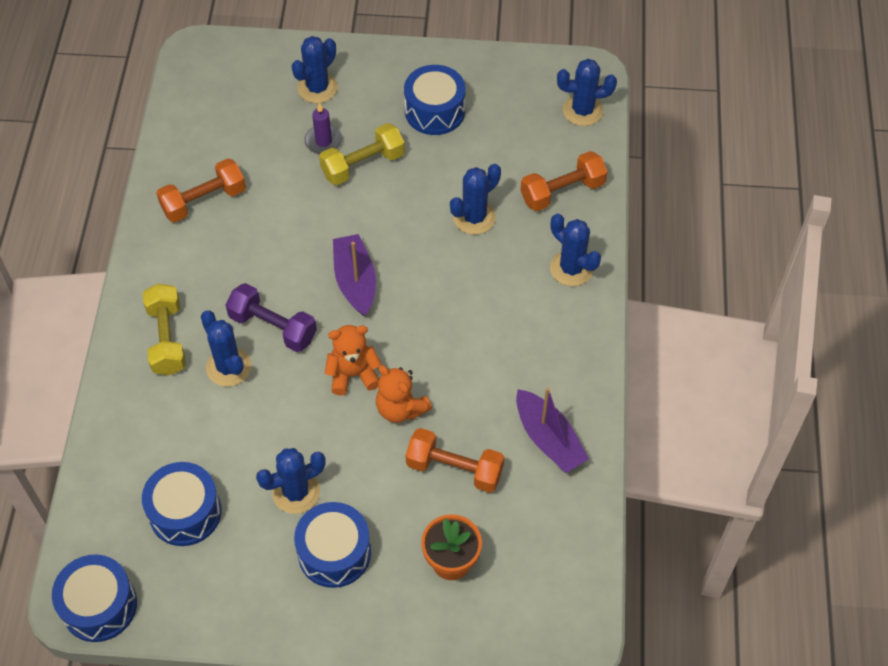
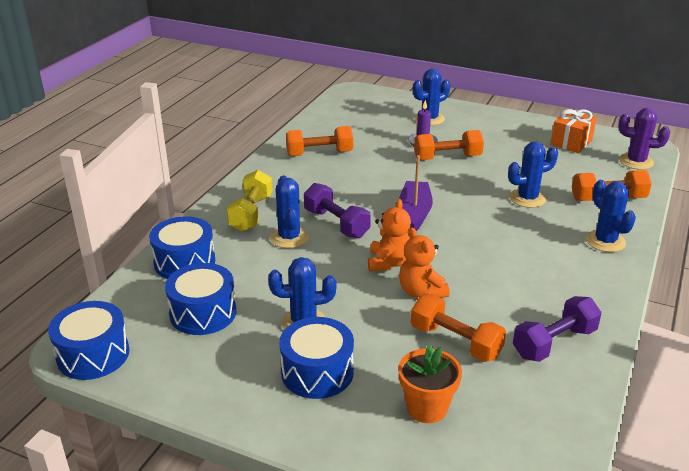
camera: 20 degrees right, 25 degrees down
yellow dumbbell [319,123,405,185] -> orange dumbbell [414,130,484,160]
orange teddy bear [325,325,381,395] -> orange teddy bear turned 90 degrees clockwise [368,199,411,271]
blue drum [404,65,466,135] -> blue drum moved to [149,216,215,279]
purple boat [516,387,589,473] -> purple dumbbell [513,296,602,362]
blue cactus [557,59,617,126] -> purple cactus [618,108,670,170]
none -> orange gift [550,109,597,153]

